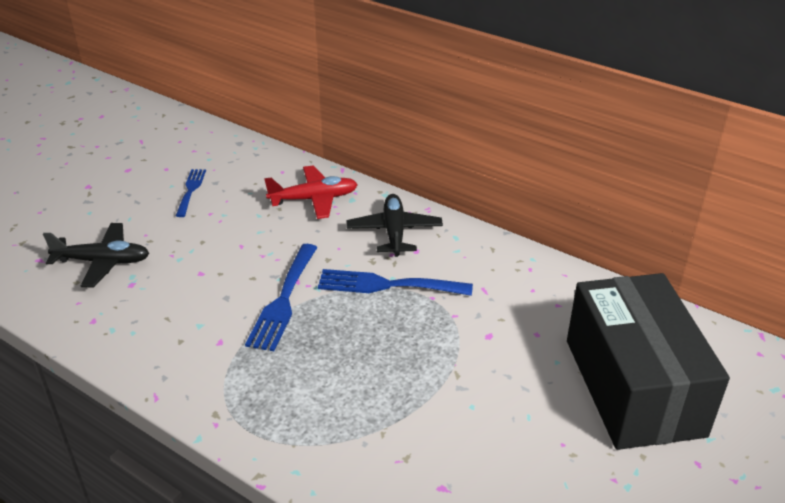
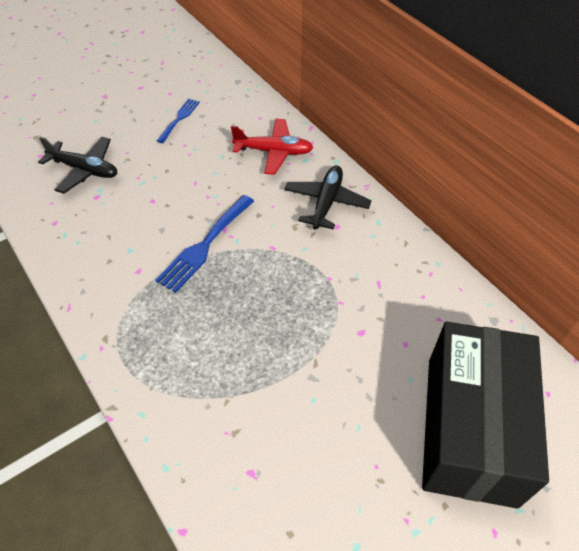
camera: 20 degrees right, 15 degrees up
blue fork [318,269,473,296] -> none

